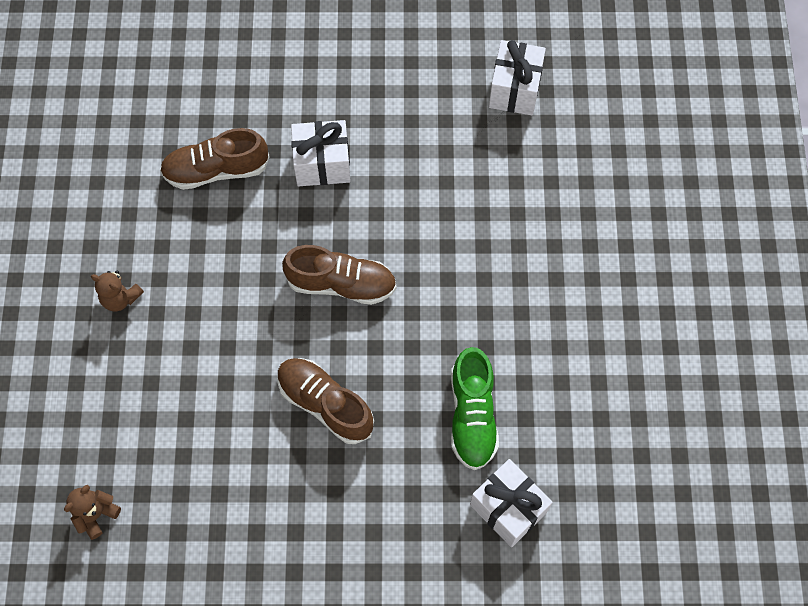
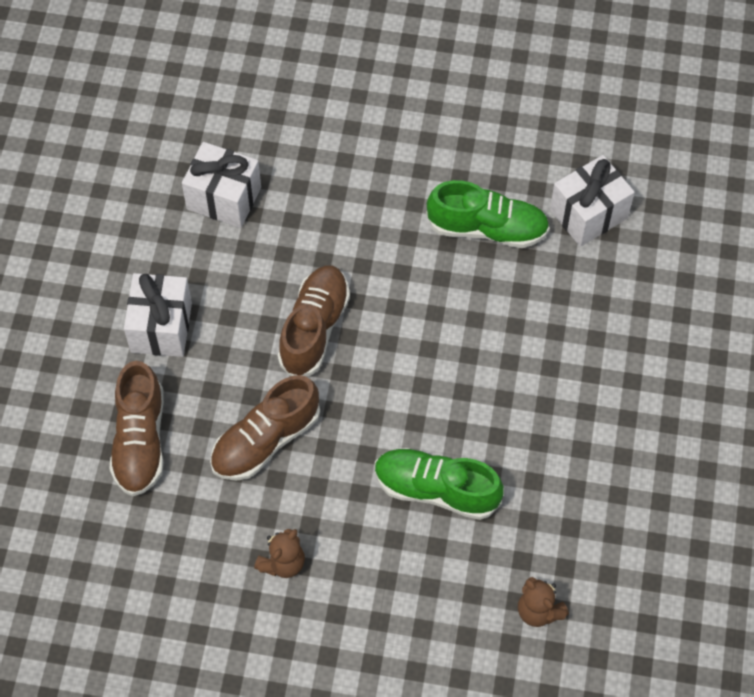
camera: 80 degrees left, 5 degrees down
brown shoe [277,358,374,444] -> brown shoe moved to [210,375,320,481]
white gift [489,40,546,115] -> white gift moved to [182,142,261,228]
none -> green shoe [375,448,504,520]

